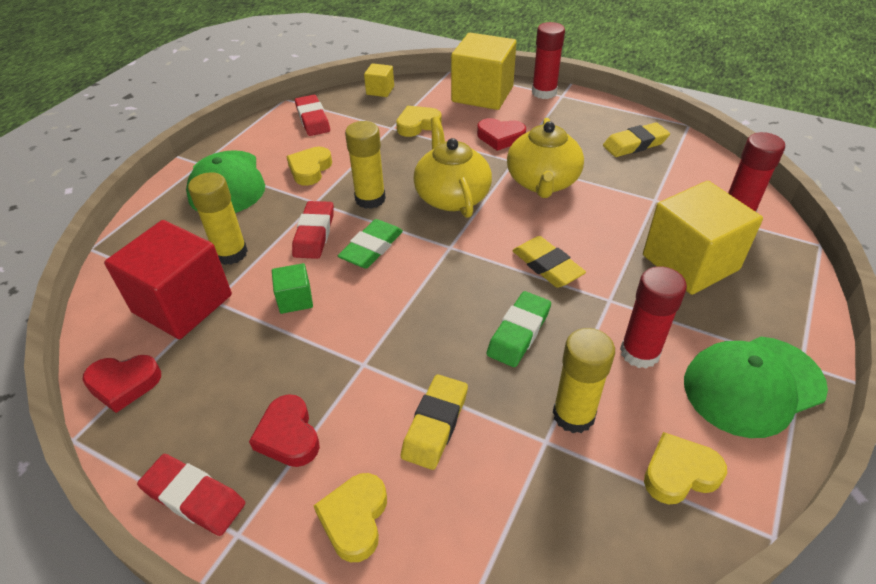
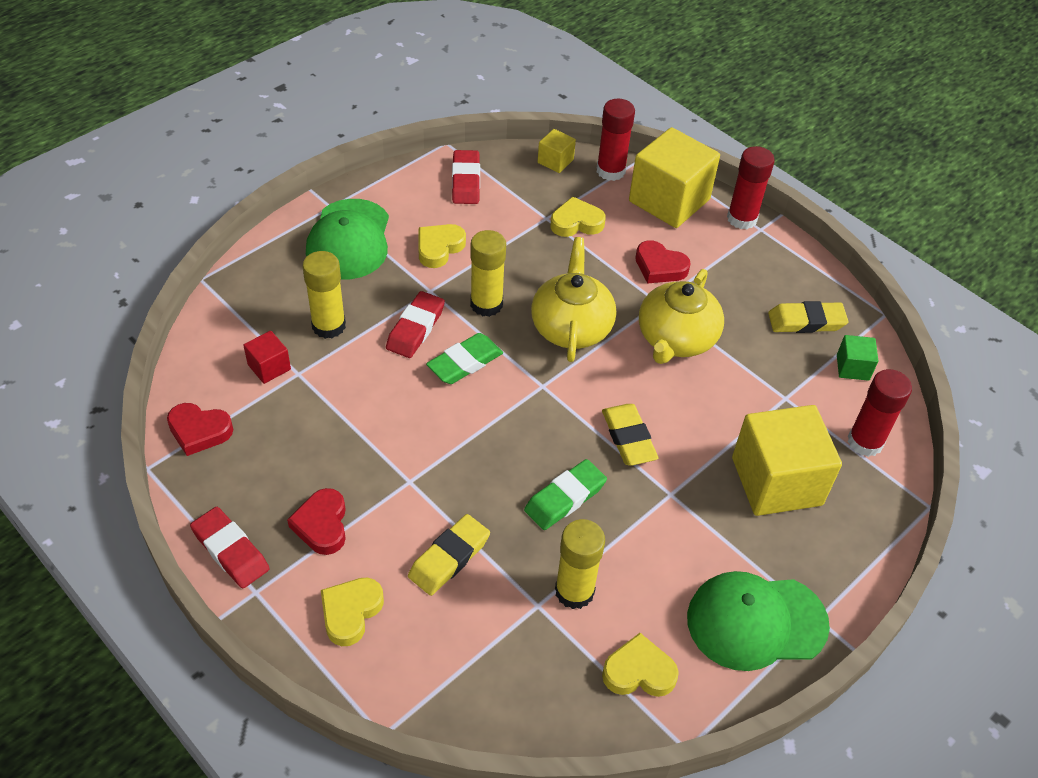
camera: 15 degrees right, 5 degrees up
red cube [104,220,232,339] -> red cube [243,331,291,384], size x0.46
green cube [272,263,313,314] -> green cube moved to [837,335,878,381]
red glue stick [620,266,687,369] -> red glue stick moved to [596,99,635,181]

